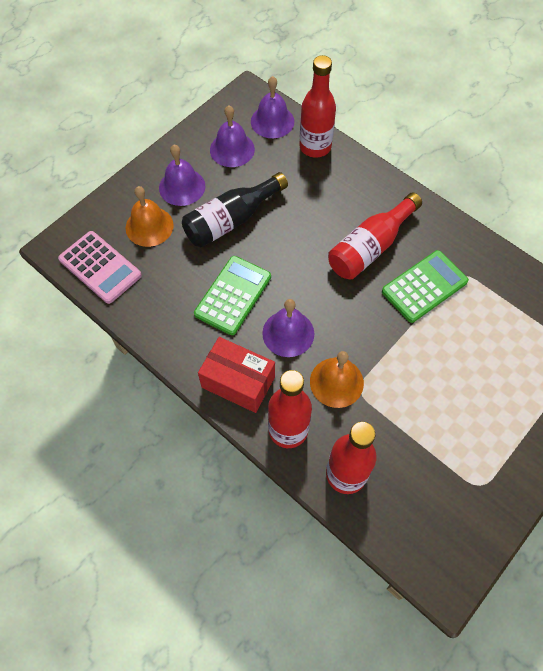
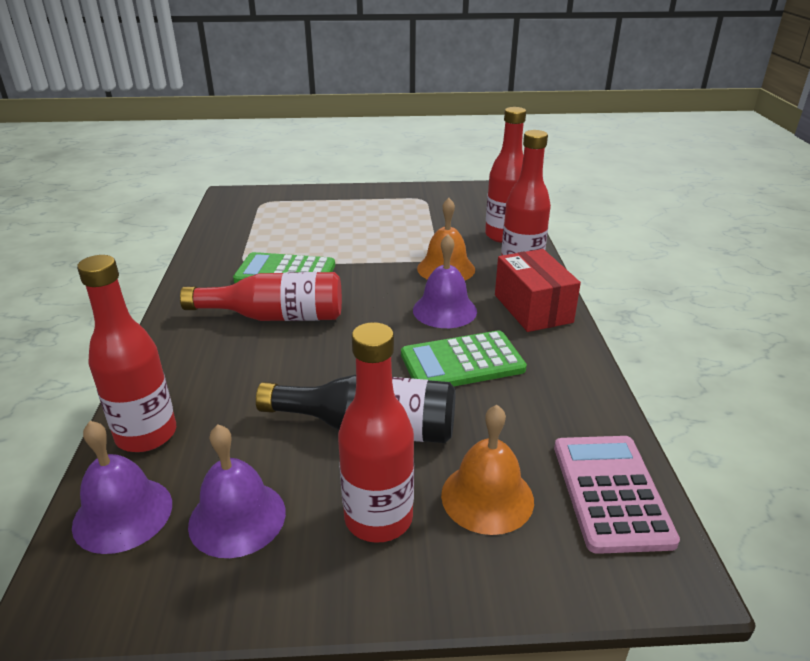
camera: 135 degrees left, 30 degrees down
purple bell [159,145,205,206] -> red bottle [338,322,414,543]

